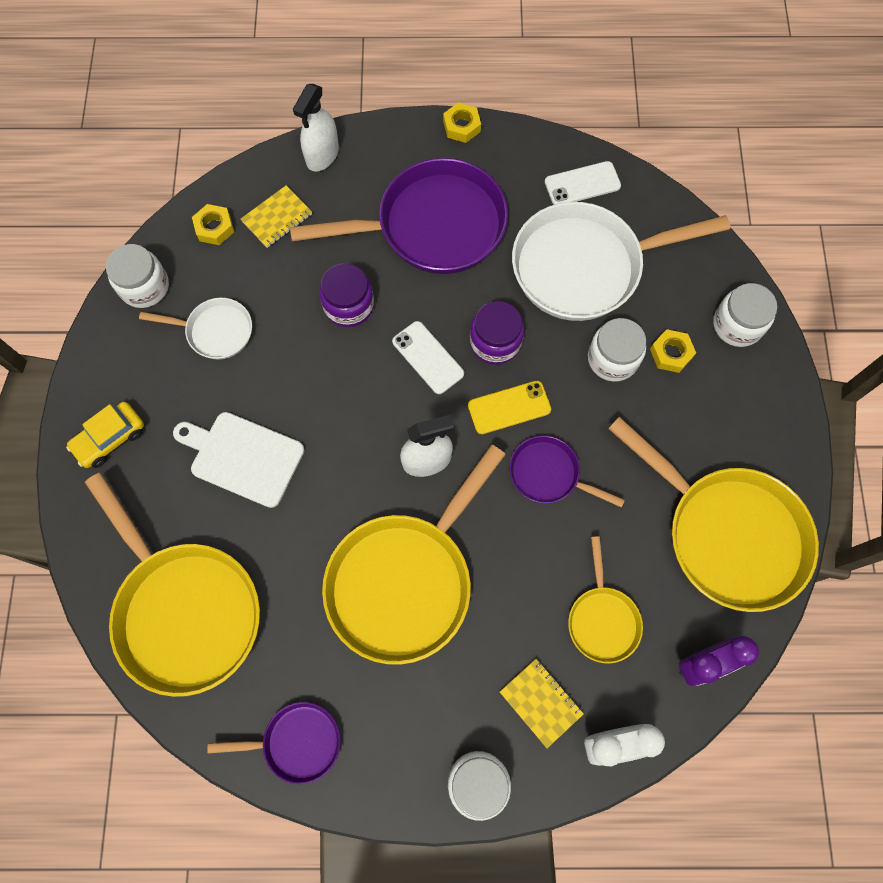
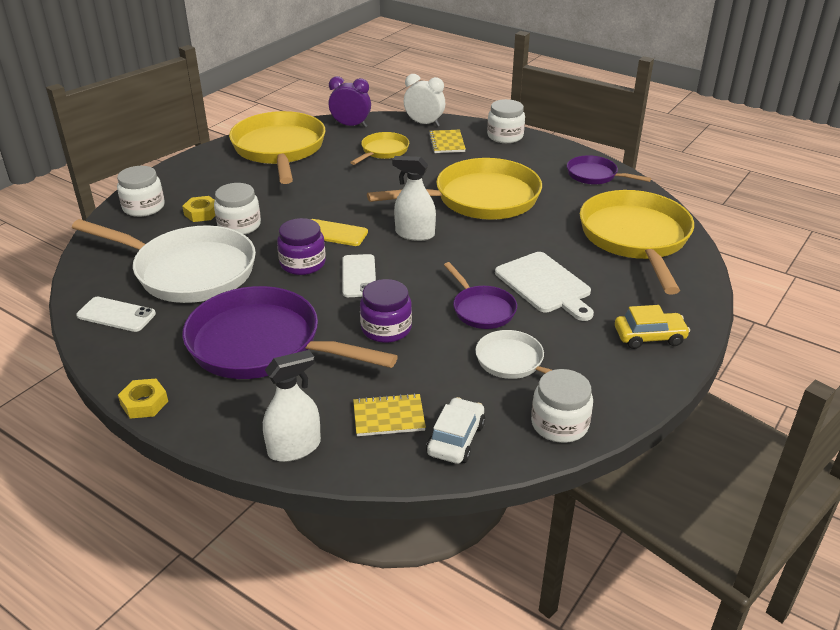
camera: 145 degrees left, 35 degrees down
yellow nut [192,204,234,245] -> white car [426,397,485,464]
purple pan [509,436,625,508] -> purple pan moved to [444,262,517,329]

